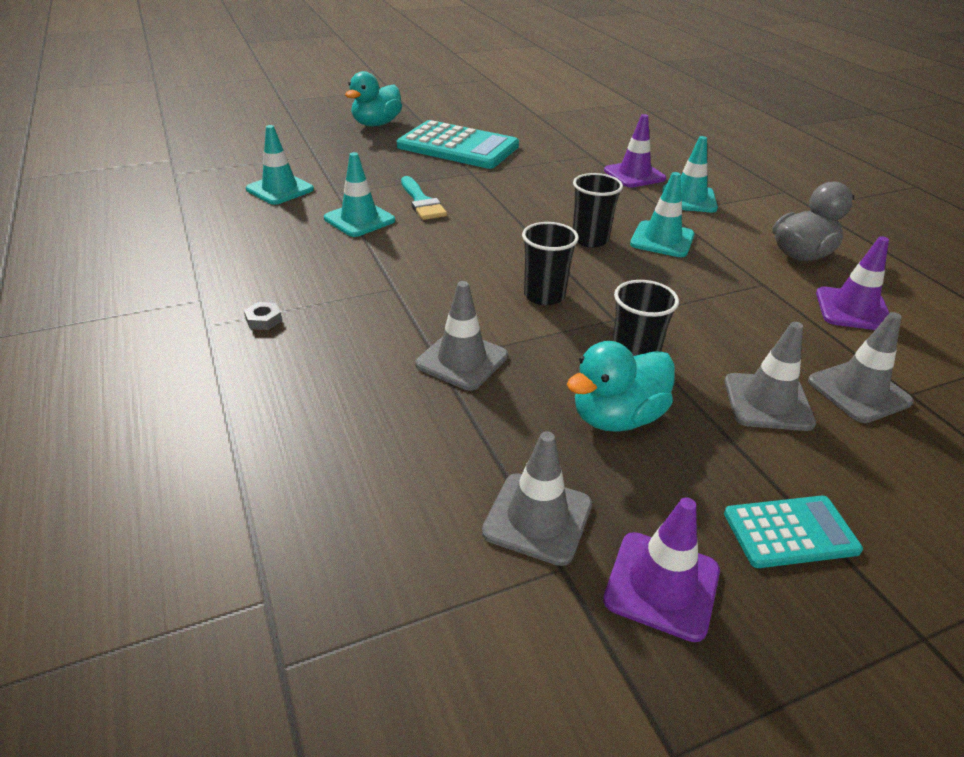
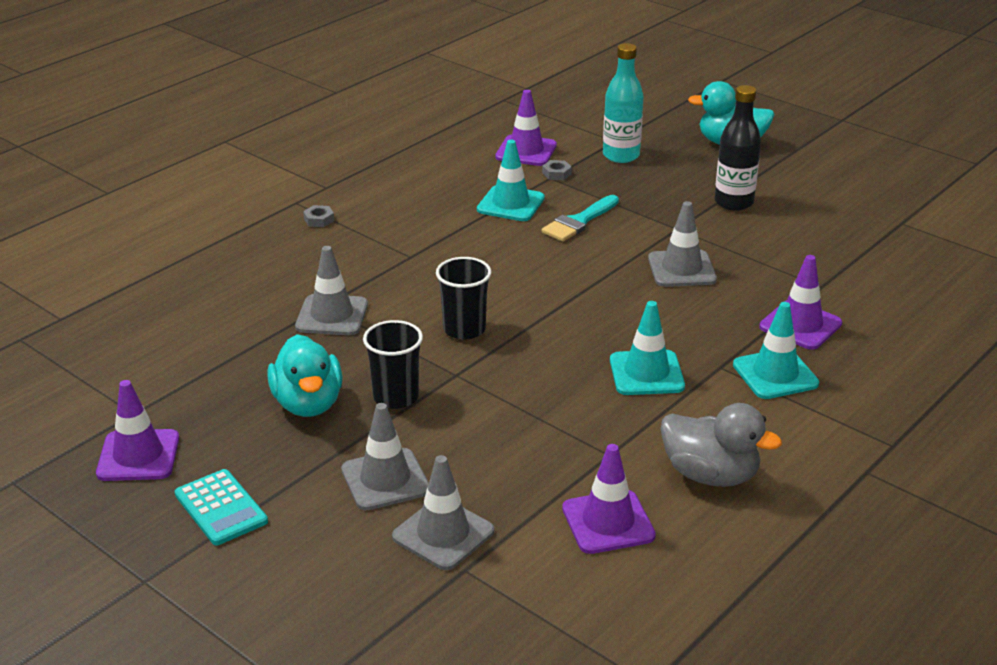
camera: 65 degrees right, 5 degrees down
turquoise traffic cone [246,125,314,205] -> purple traffic cone [495,90,557,166]
turquoise calculator [397,120,519,169] -> black bottle [714,85,761,211]
grey traffic cone [482,431,592,566] -> grey traffic cone moved to [648,201,717,287]
turquoise duck [567,341,675,432] -> turquoise duck turned 135 degrees counterclockwise [267,334,343,417]
black cup [573,173,623,247] -> none
none -> grey nut [542,160,572,180]
none -> turquoise bottle [603,43,644,163]

